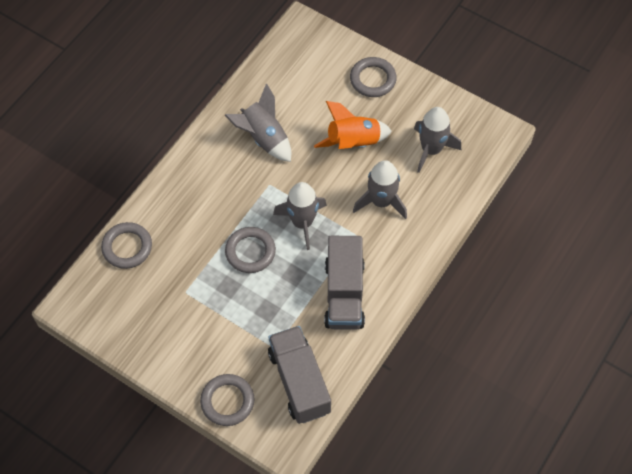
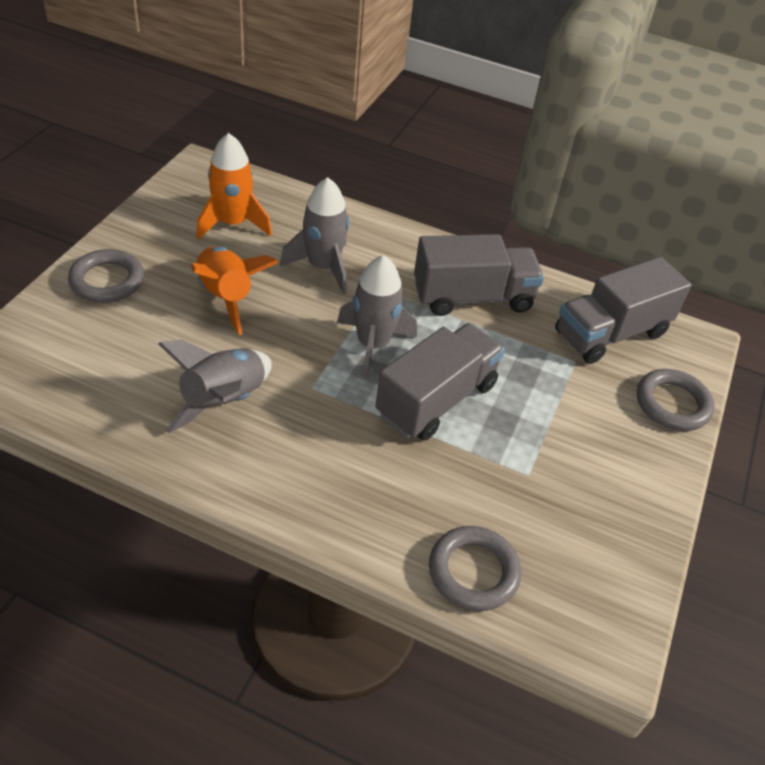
camera: 105 degrees left, 15 degrees down
grey ring [225,227,276,273] -> grey truck [375,323,505,441]
grey rocket [414,107,461,173] -> orange rocket [196,133,272,240]

